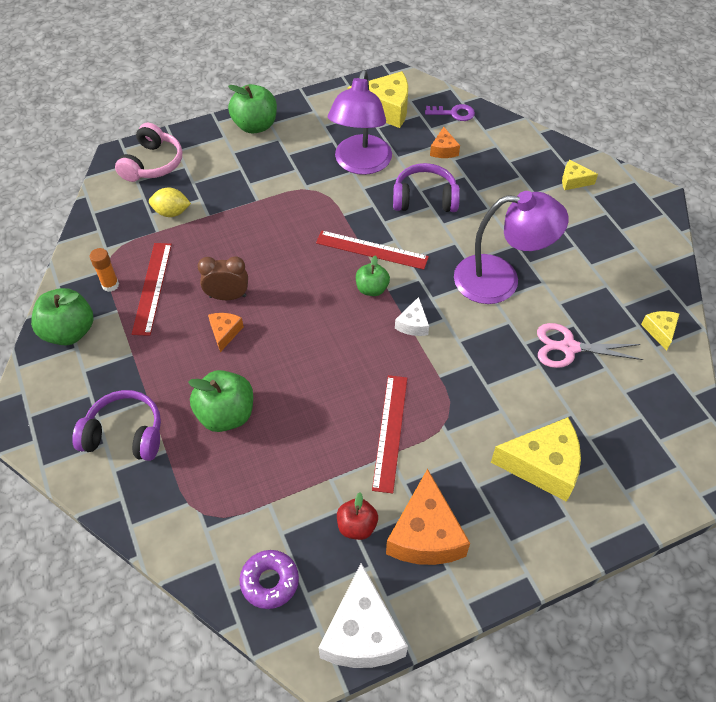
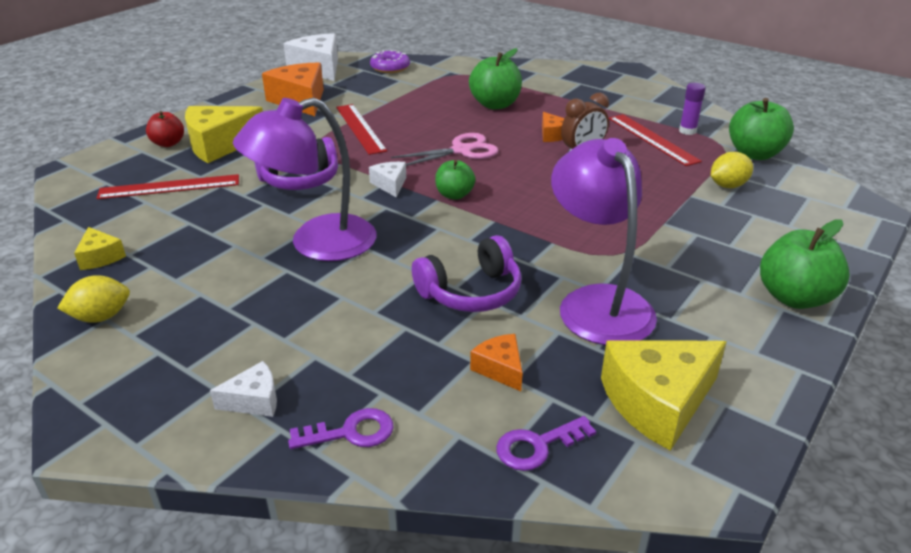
camera: 150 degrees right, 20 degrees down
green apple [31,288,93,346] -> green apple moved to [729,98,794,160]
purple headphones [72,390,161,461] -> purple headphones moved to [254,137,338,190]
orange glue stick [90,248,119,292] -> purple glue stick [679,83,706,135]
pink headphones [115,123,182,182] -> none
red ruler [316,231,429,270] -> red ruler moved to [96,174,239,199]
red apple [337,492,378,540] -> red apple moved to [146,111,184,147]
pink scissors [537,323,643,368] -> pink scissors moved to [391,133,498,166]
yellow cheese [562,160,598,190] -> white cheese [210,361,277,417]
none -> yellow lemon [57,275,130,323]
none -> purple key [288,408,393,449]

